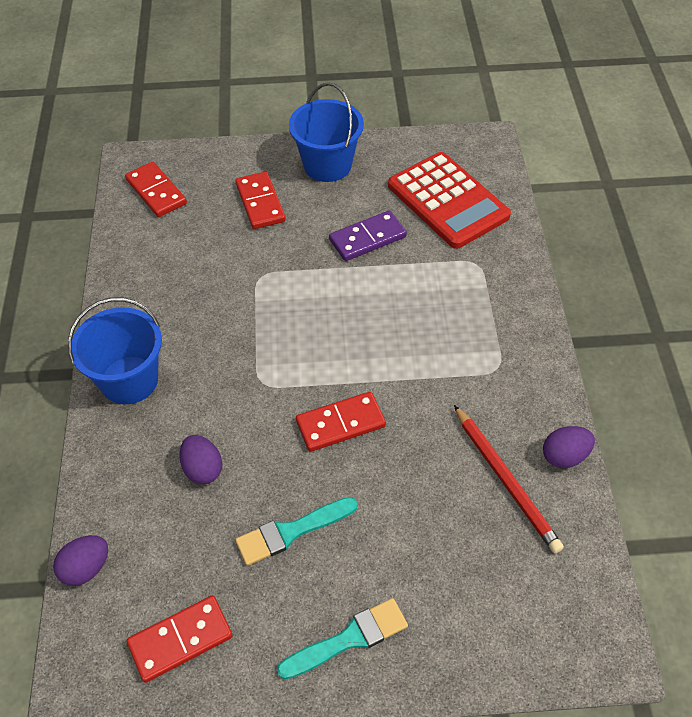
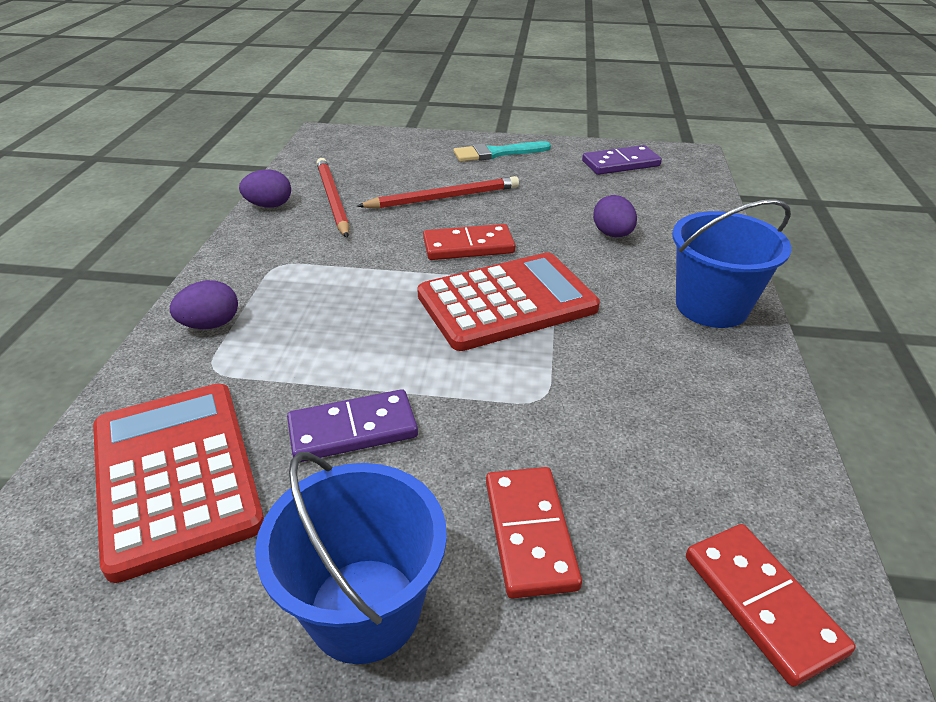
camera: 170 degrees left, 15 degrees down
purple egg [53,535,108,586] -> purple egg moved to [170,280,238,329]
red domino [127,596,233,683] -> purple domino [582,145,662,175]
turquoise brush [235,497,358,566] -> none
none -> red pencil [357,176,519,209]
none -> red calculator [417,252,600,351]

